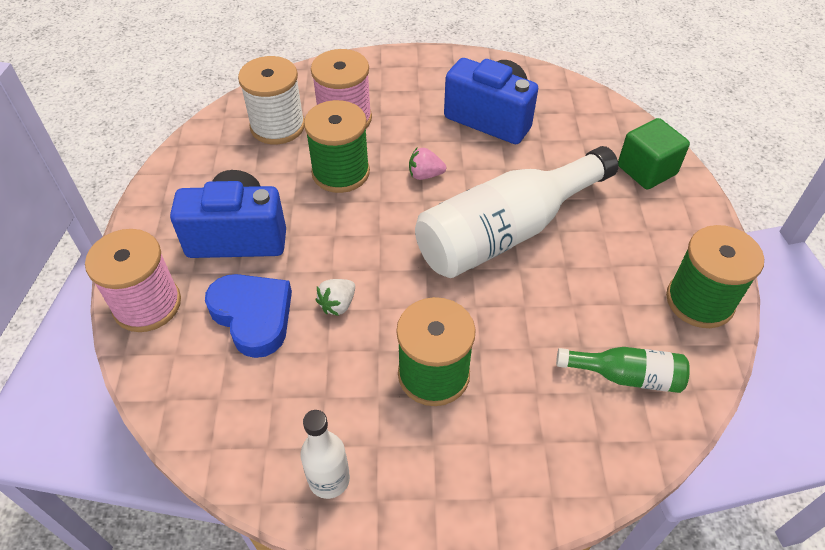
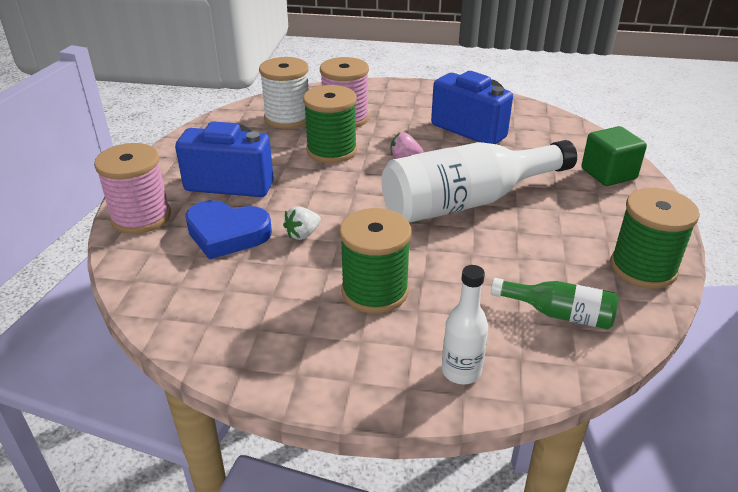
camera: 10 degrees right, 15 degrees down
blue heart [205,274,292,358] -> blue heart turned 135 degrees clockwise [185,200,272,260]
white bottle [300,410,350,499] -> white bottle moved to [442,265,488,384]

